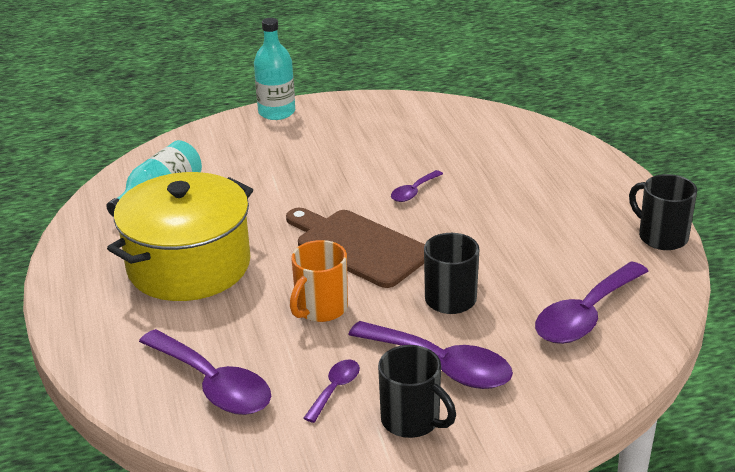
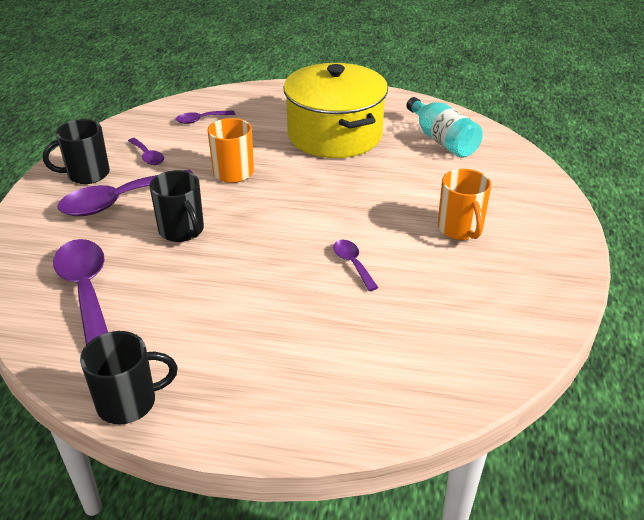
camera: 115 degrees right, 5 degrees up
purple spoon [139,329,271,415] -> purple spoon [176,111,235,124], size x0.50
turquoise bottle [254,18,295,120] -> none
brown cutting board [286,208,425,288] -> none
none -> orange mug [438,169,492,240]

